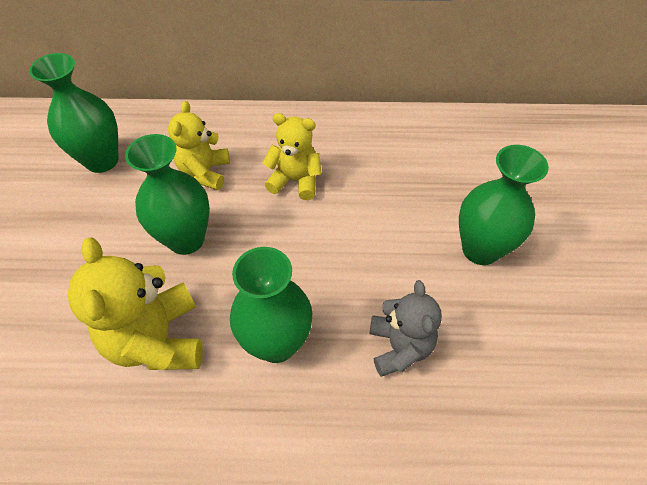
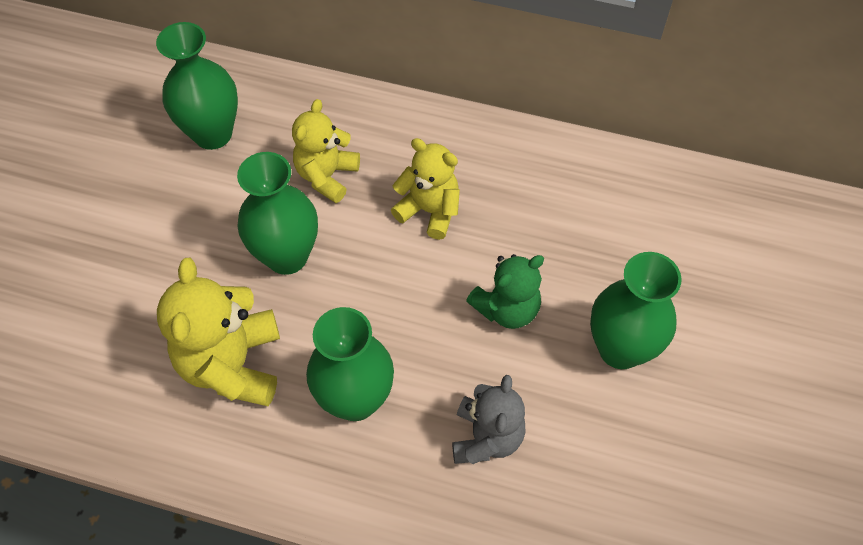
camera: 15 degrees right, 5 degrees up
none -> green teddy bear [466,254,544,329]

